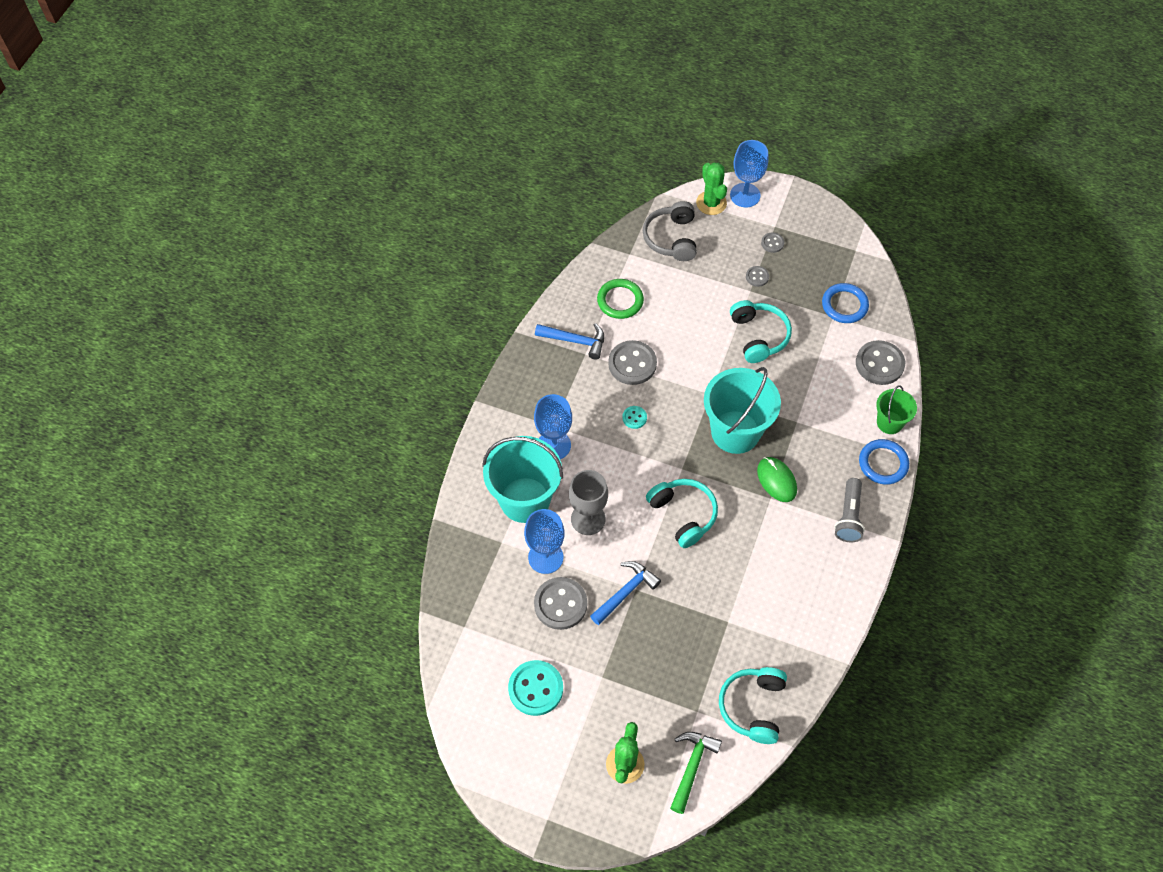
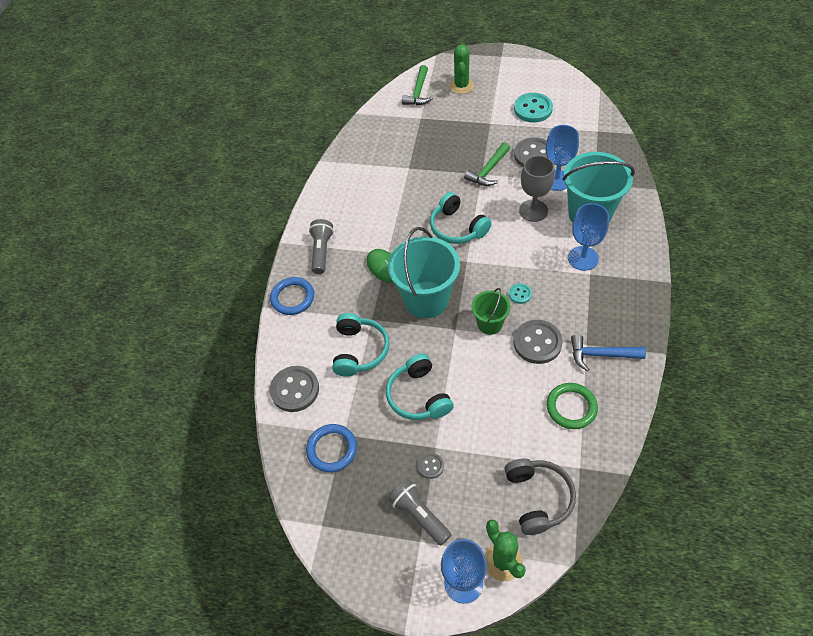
camera: 175 degrees right, 5 degrees down
blue hammer [590,561,661,625] -> green hammer [464,142,510,186]
turquoise headphones [719,667,787,744] -> turquoise headphones moved to [332,313,389,377]
grey button [761,232,784,253] -> grey flashlight [388,479,451,545]
green bucket [876,385,917,434] -> green bucket moved to [472,288,511,335]

